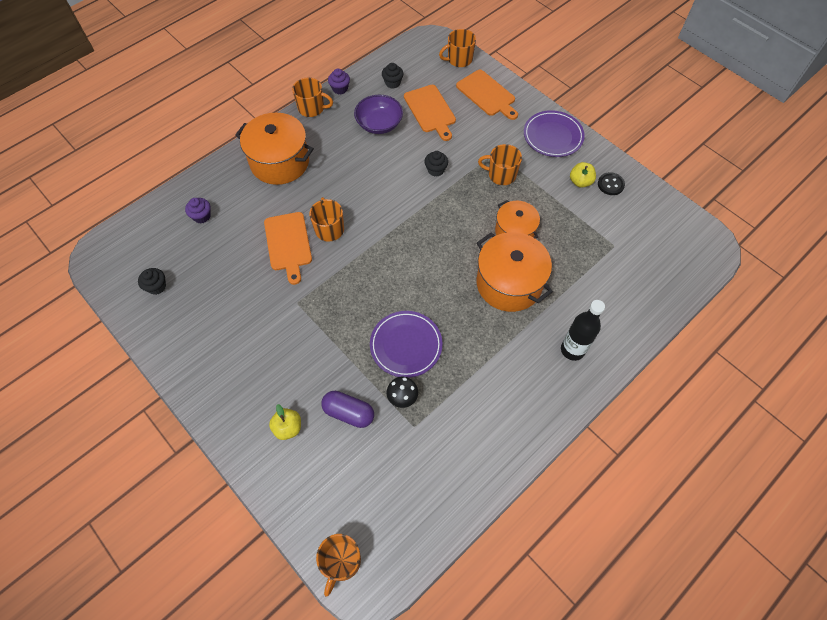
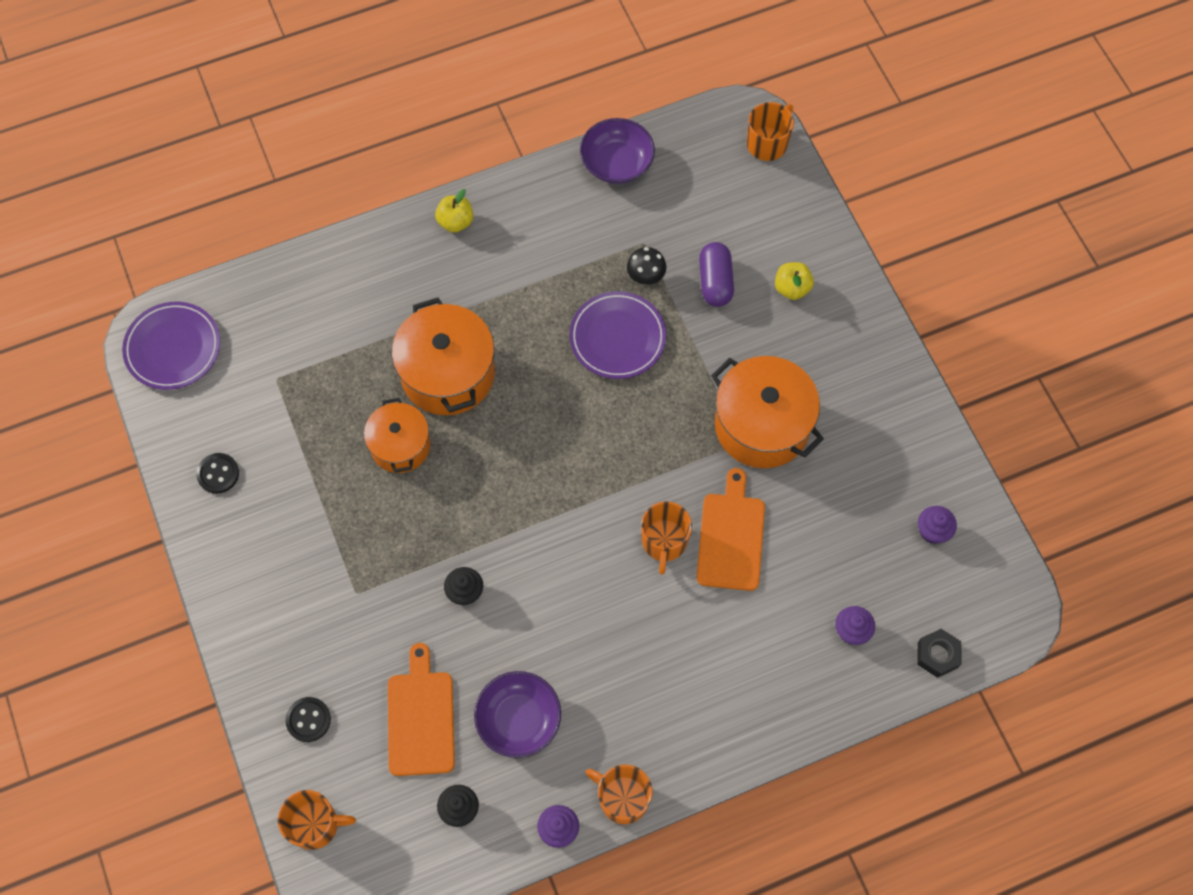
camera: 160 degrees left, 5 degrees up
black cupcake [138,268,166,295] -> purple cupcake [918,506,957,544]
orange pot [235,113,314,185] -> orange pot moved to [711,356,824,468]
purple capsule [321,391,374,428] -> purple capsule turned 45 degrees clockwise [699,242,734,307]
orange cutting board [456,70,518,120] -> black button [285,697,331,742]
orange mug [478,144,522,185] -> none
purple plate [524,110,585,157] -> purple plate moved to [122,302,220,390]
black bottle [561,300,605,361] -> none
yellow apple [570,162,596,188] -> yellow apple moved to [435,189,473,233]
none -> purple bowl [580,118,655,184]
none -> black nut [918,629,961,678]

